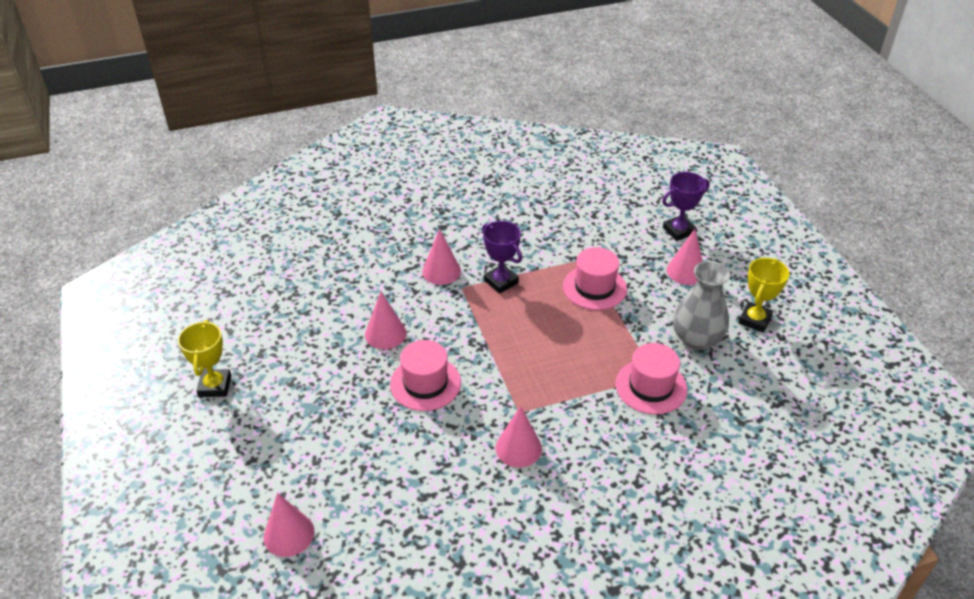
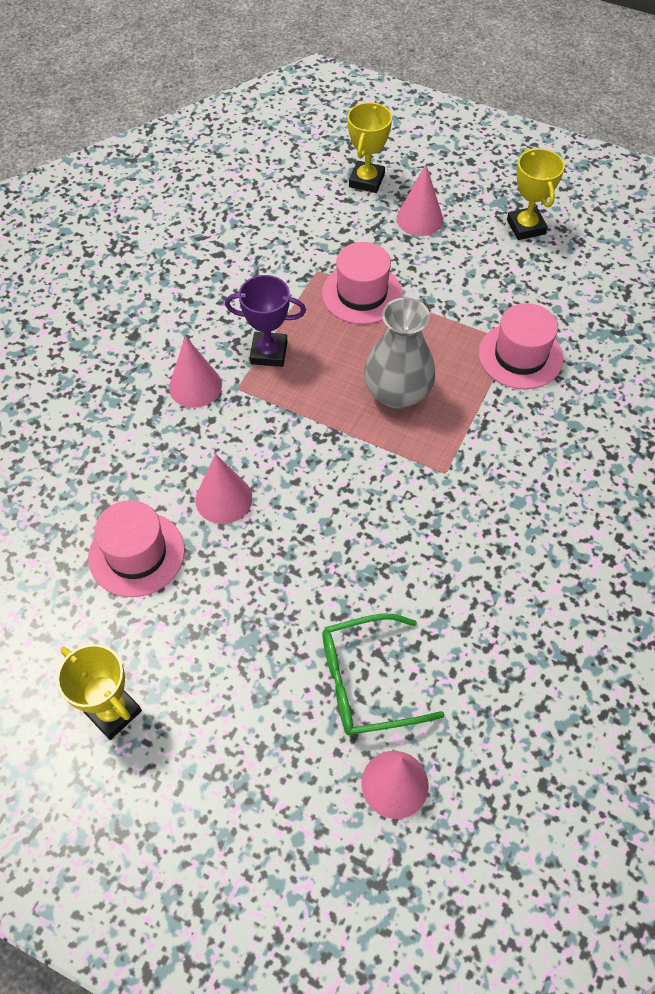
camera: 45 degrees left, 15 degrees up
pink hat [390,340,461,411] -> pink hat moved to [88,500,185,597]
pink cone [496,406,542,468] -> none
purple trophy [662,172,710,241] -> yellow trophy [348,102,392,193]
grey vase [673,261,730,350] -> grey vase moved to [364,297,435,409]
none -> green glasses [322,613,445,736]

